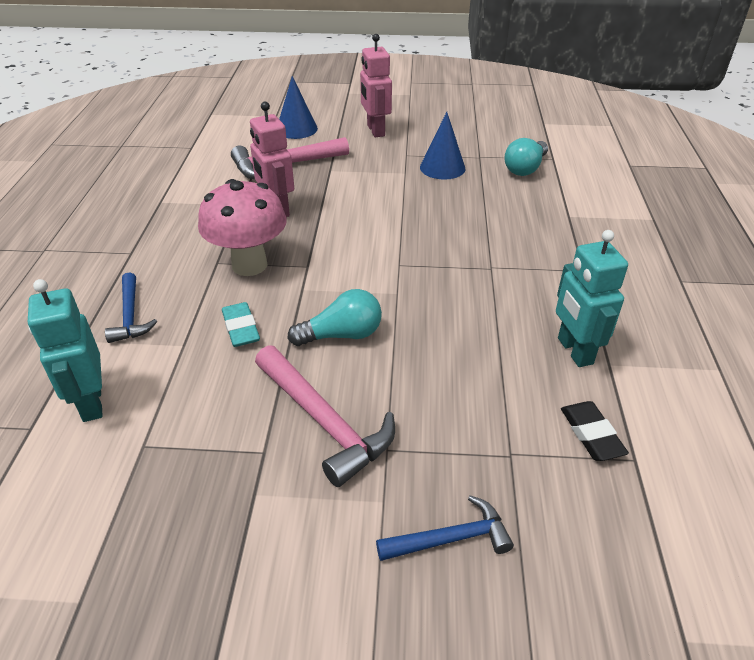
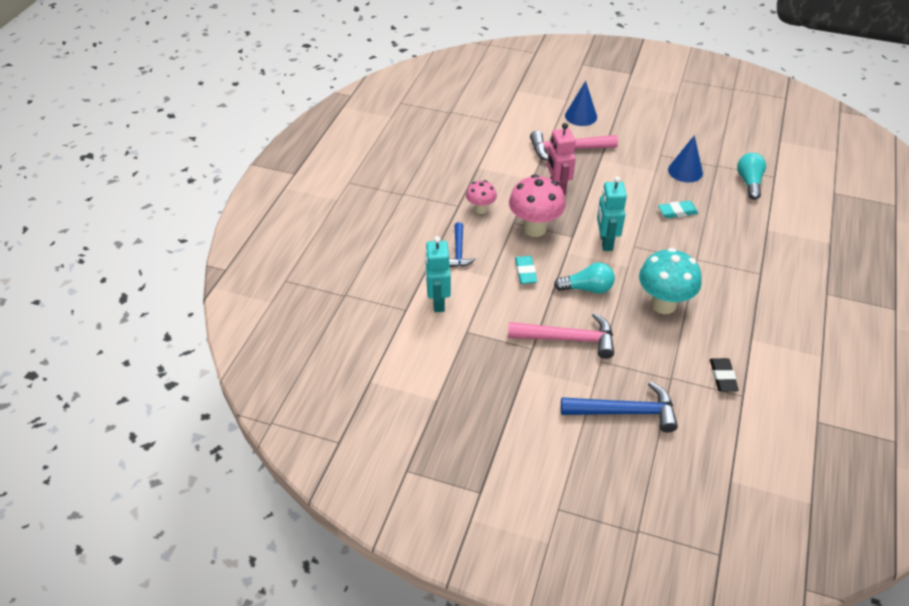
camera: 15 degrees right, 5 degrees up
pink hammer [255,345,395,487] -> pink hammer turned 60 degrees counterclockwise [508,313,614,359]
pink robot [360,34,392,137] -> none
blue hammer [376,495,514,561] -> blue hammer [561,381,678,433], size x1.63
turquoise light bulb [504,138,548,176] -> turquoise light bulb turned 135 degrees clockwise [737,153,766,200]
turquoise robot [556,230,628,367] -> turquoise robot moved to [597,176,627,251]
none -> pink mushroom [466,180,497,214]
none -> turquoise mushroom [639,248,702,314]
none -> turquoise eraser [658,201,699,218]

